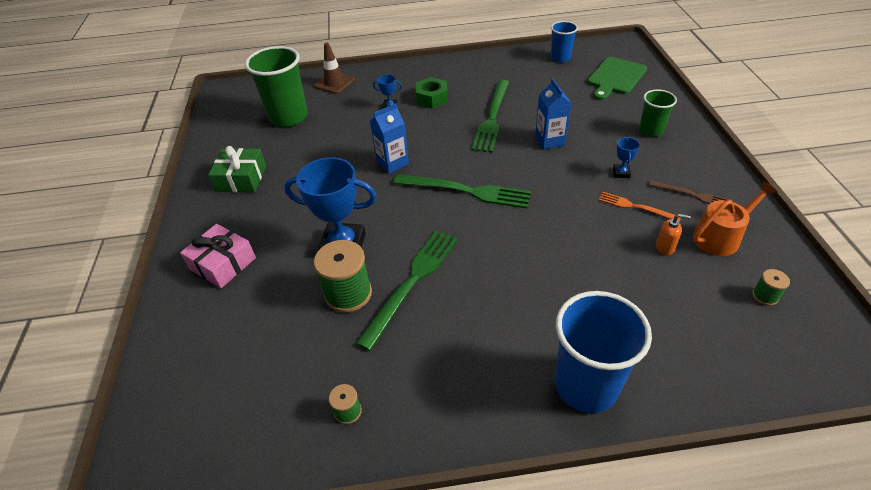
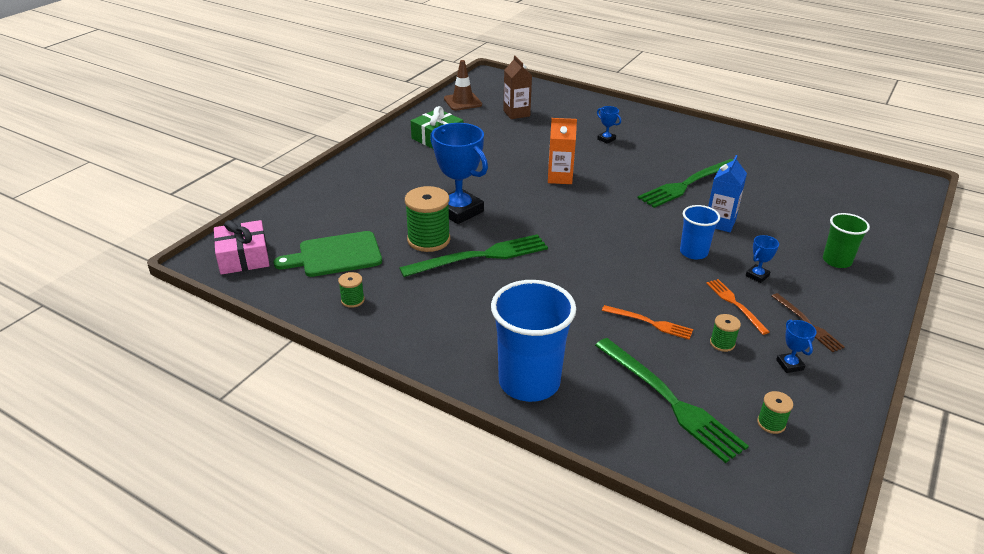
camera: 35 degrees right, 10 degrees down
pink gift [180,224,256,288] -> pink gift moved to [214,220,270,275]
green cup [245,46,308,127] -> brown carton [503,56,532,119]
brown traffic cone [314,43,355,94] -> brown traffic cone moved to [444,60,482,111]
blue carton [370,103,409,174] -> orange carton [548,118,577,184]
green fork [394,174,531,208] -> green fork moved to [595,338,749,463]
green nut [416,77,448,109] -> none
blue cup [551,21,578,62] -> blue cup moved to [680,205,720,259]
green cutting board [587,57,647,100] -> green cutting board moved to [274,231,382,277]
orange soap dispenser [656,214,691,255] -> green spool [710,314,741,352]
orange watering can [693,181,777,256] -> blue trophy [776,320,817,373]
none -> orange fork [602,305,693,340]

